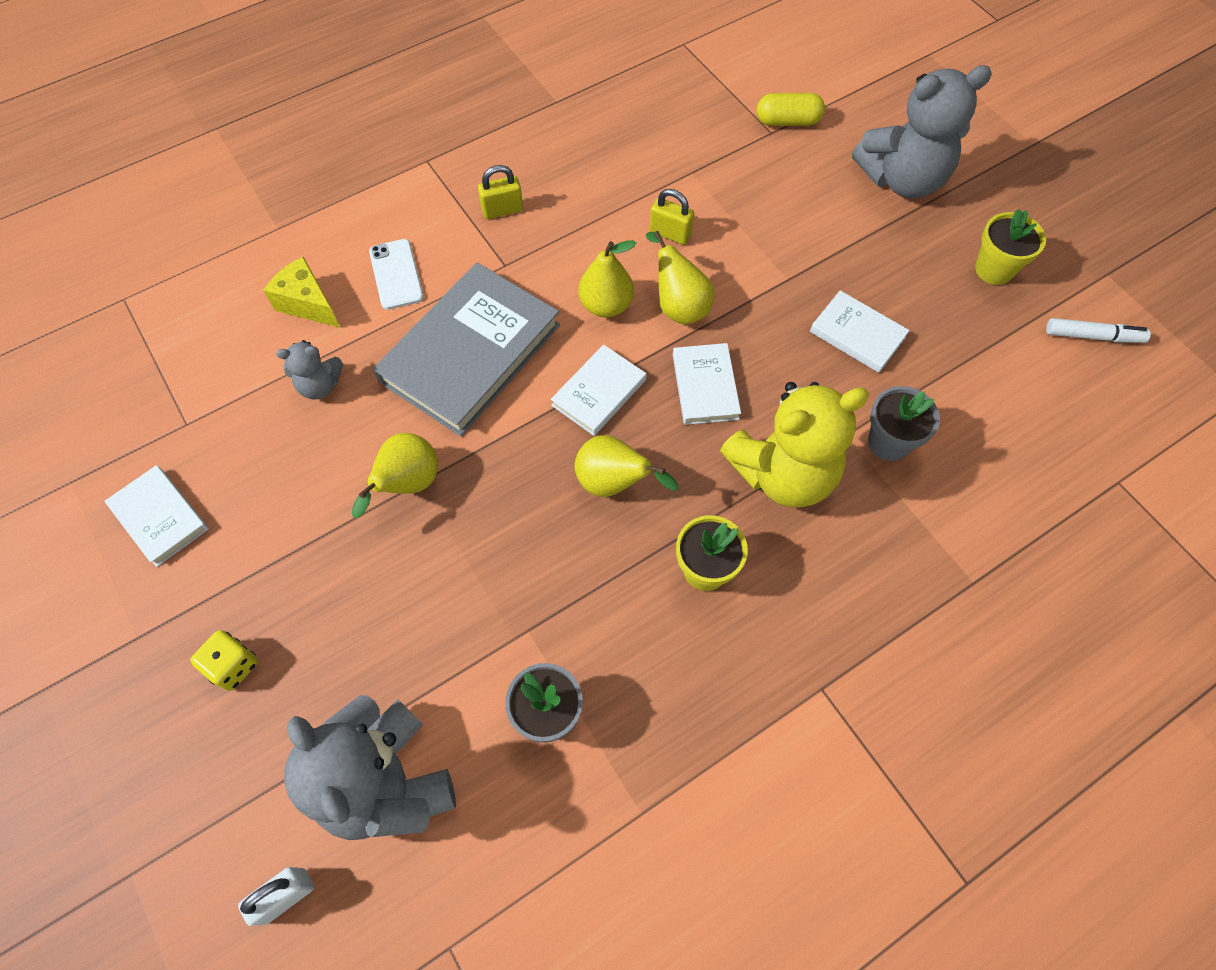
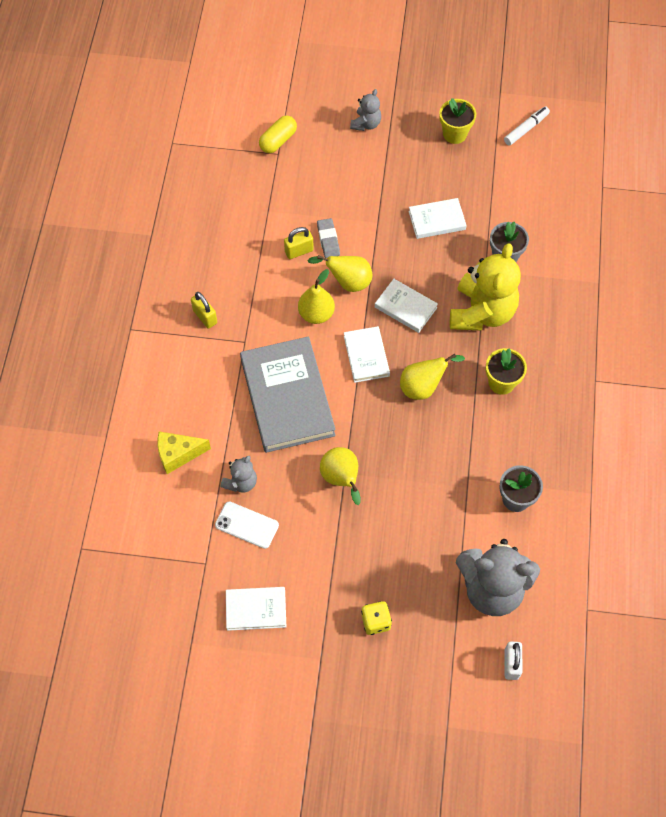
camera: 50 degrees left, 0 degrees up
white phone [369,239,424,310] -> white phone moved to [215,501,279,549]
yellow padlock [478,165,523,219] -> yellow padlock turned 60 degrees counterclockwise [191,292,217,329]
grey teddy bear [852,65,992,198] -> grey teddy bear [350,89,381,131], size x0.49
none -> grey eraser [317,218,340,258]

